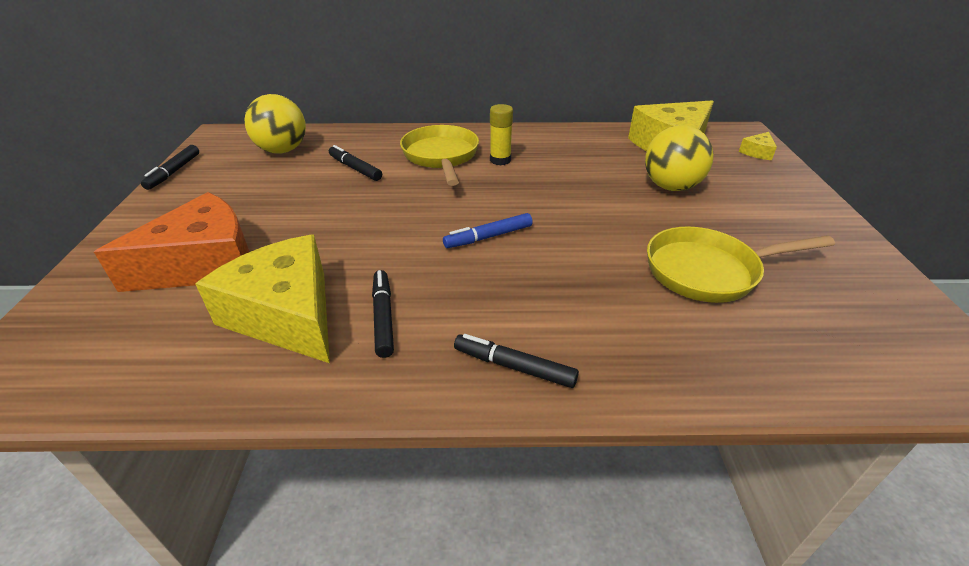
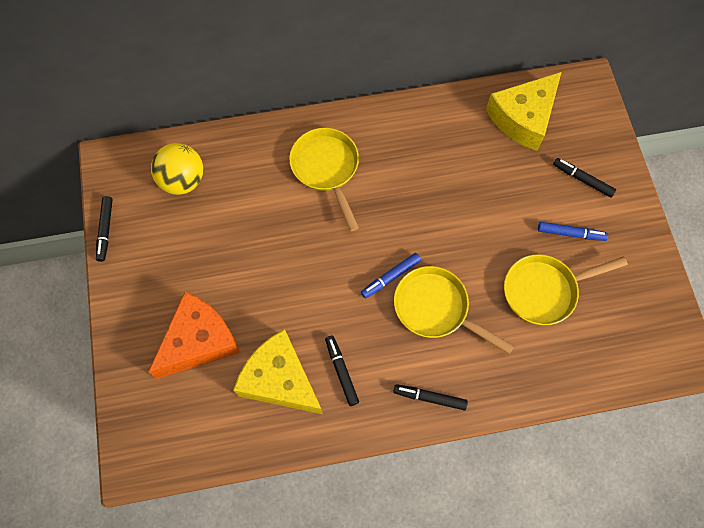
camera: 10 degrees left, 30 degrees up
black marker [329,145,382,181] -> black marker moved to [553,158,616,198]
yellow glue stick [490,104,513,165] -> none
yellow ball [645,125,714,191] -> none
yellow cheese [739,132,777,160] -> none
none -> yellow pan [394,266,514,354]
none -> blue marker [538,222,608,241]

